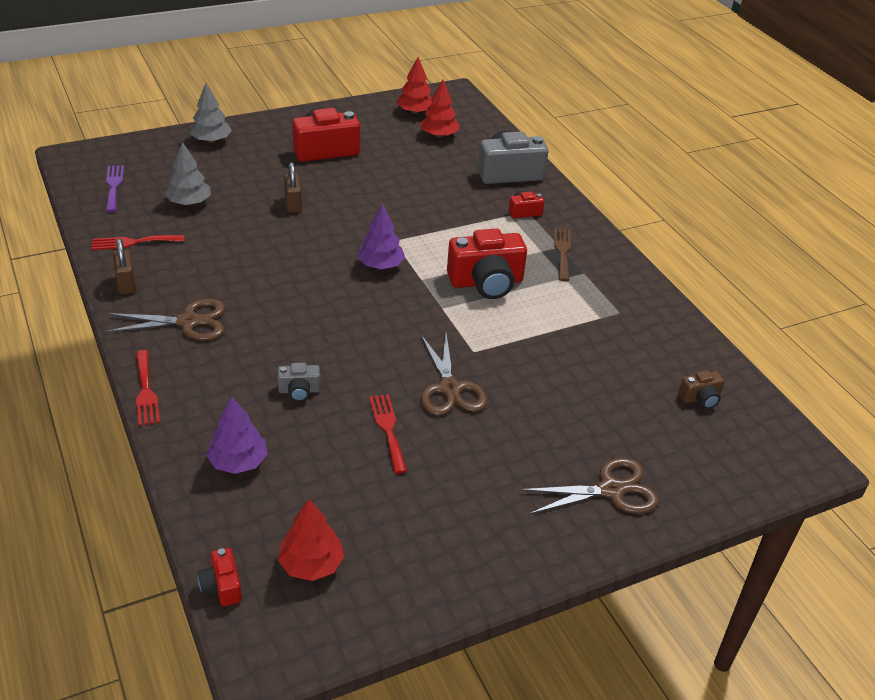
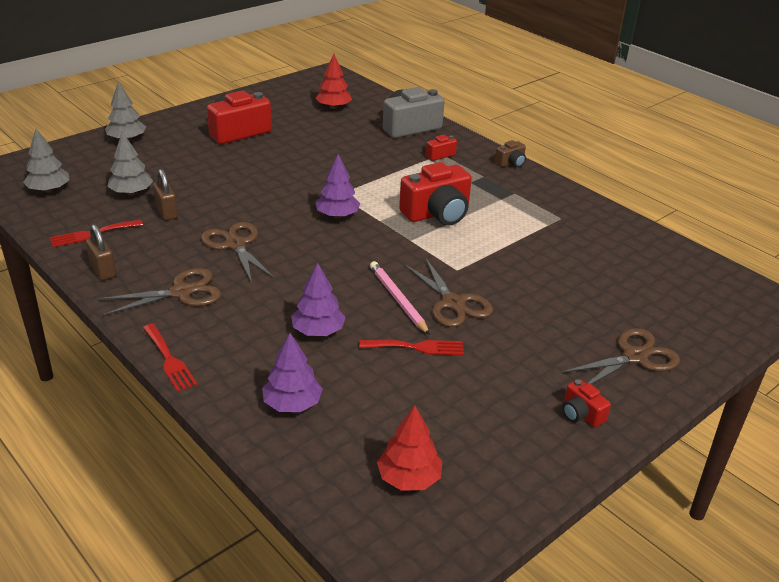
camera: 15 degrees left, 5 degrees down
purple fork [106,165,124,212] -> grey tree [23,129,70,193]
red camera [198,548,242,606] -> red camera moved to [562,379,611,427]
grey camera [278,363,320,402] -> purple tree [291,263,346,336]
brown padlock [284,162,302,213] -> brown padlock moved to [153,169,178,220]
red fork [369,394,407,474] -> red fork turned 120 degrees clockwise [359,340,464,355]
red tree [397,57,432,114] -> none
brown fork [554,228,571,281] -> none
brown camera [678,370,724,409] -> brown camera moved to [495,140,526,168]
none -> brown scissors [201,222,275,284]
none -> pink pencil [370,261,430,335]

